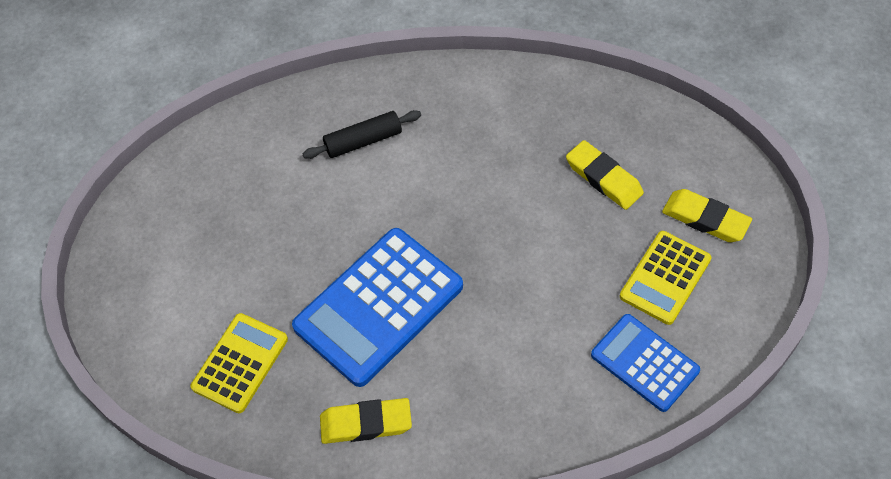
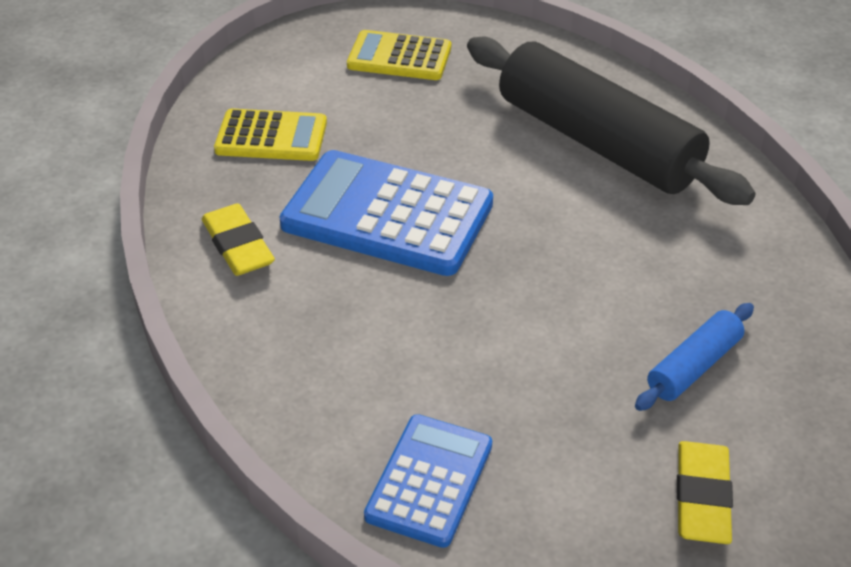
camera: 65 degrees right, 15 degrees down
black rolling pin [302,110,421,159] -> black rolling pin [467,37,756,205], size x2.25
yellow eraser [566,140,644,210] -> blue rolling pin [635,303,754,411]
yellow calculator [620,231,711,325] -> yellow calculator moved to [347,30,451,80]

